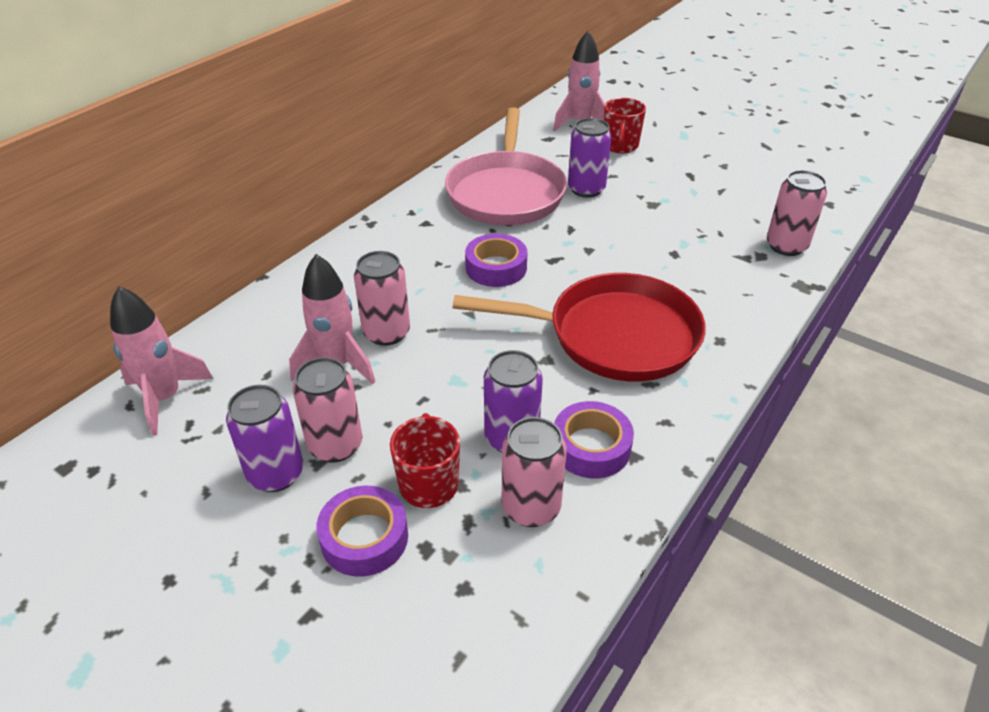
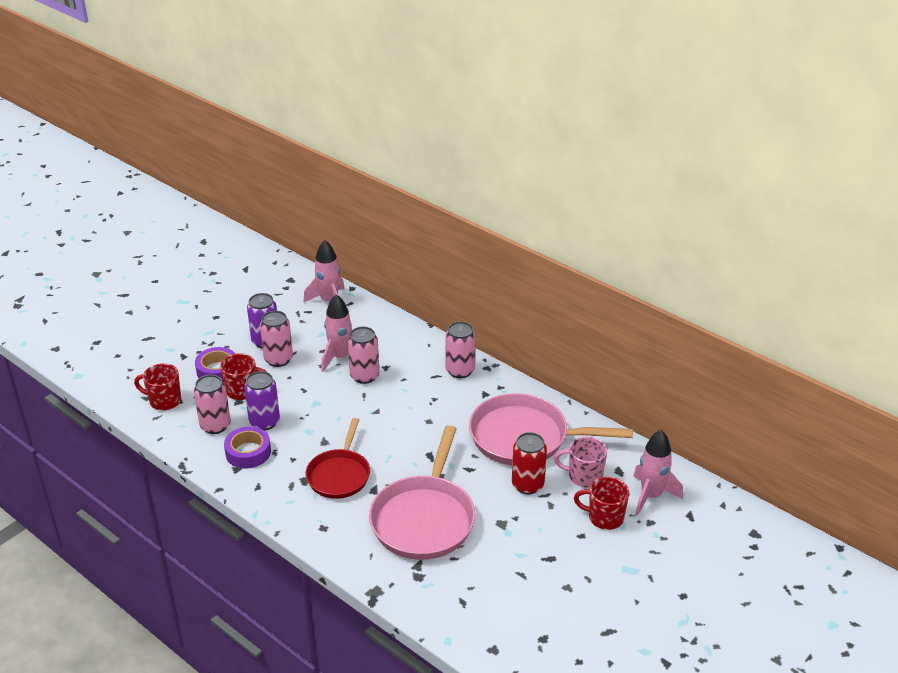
camera: 95 degrees right, 5 degrees down
red pan [453,273,706,382] -> red pan [306,418,370,499], size x0.63
purple tape [465,234,527,287] -> none
purple can [568,118,612,198] -> red can [512,432,547,494]
pink can [767,170,827,256] -> pink can moved to [446,321,476,378]
none -> red mug [134,363,181,411]
none -> pink pan [369,425,476,560]
none -> pink mug [554,436,607,487]

